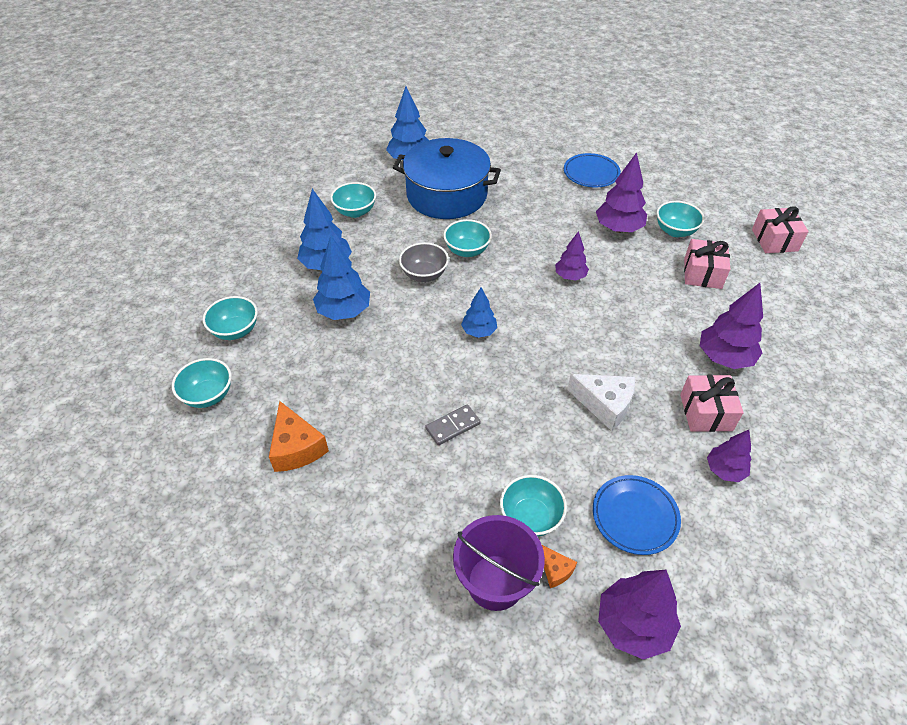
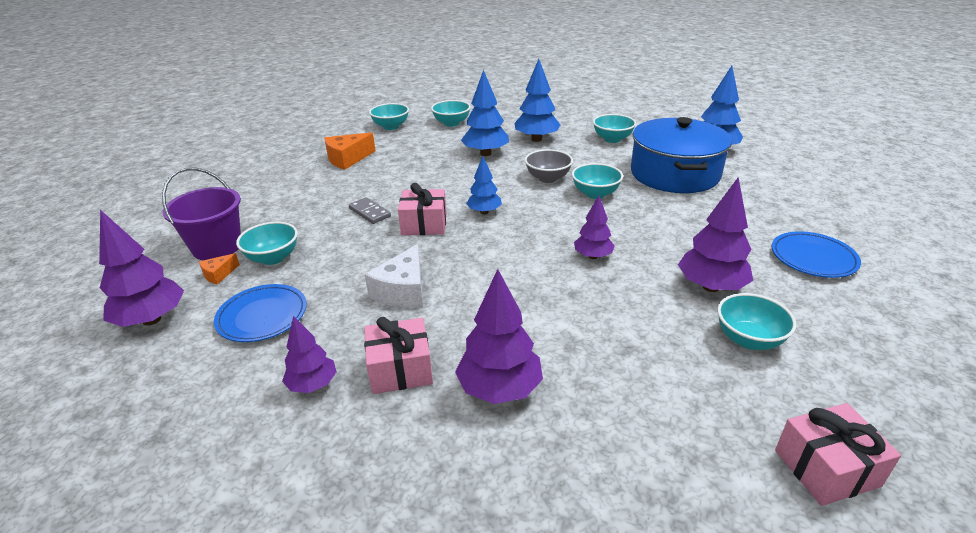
camera: 80 degrees right, 15 degrees down
pink gift [684,239,730,289] -> pink gift moved to [398,183,447,235]

